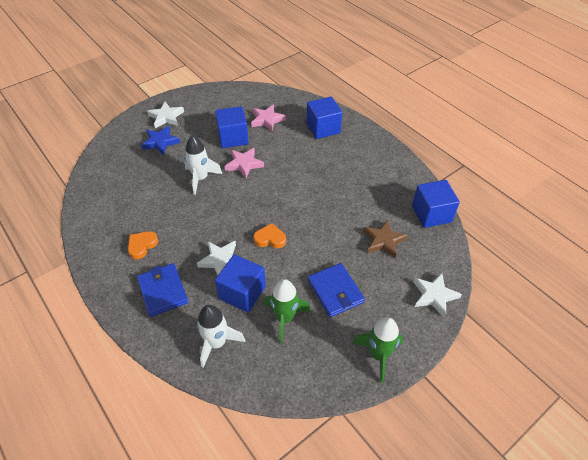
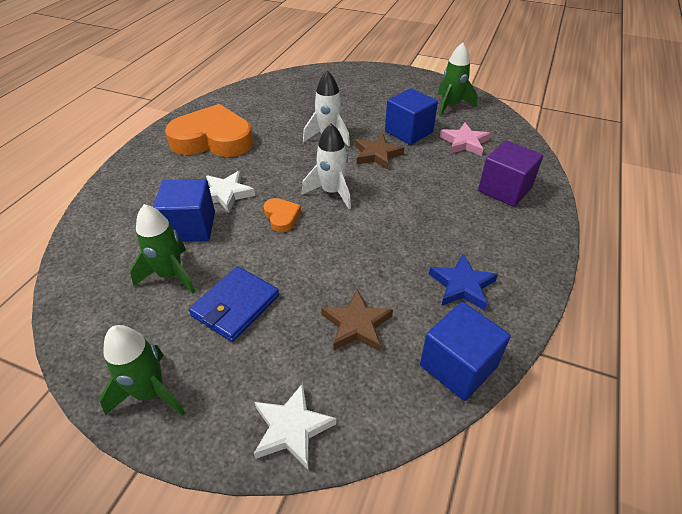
camera: 60 degrees right, 5 degrees down
orange heart [128,231,158,259] -> orange heart [165,104,253,157], size x2.31
blue wallet [137,263,188,317] -> none
blue star [141,126,180,155] -> blue star moved to [429,254,498,310]
white star [147,102,184,128] -> none
white rocket [197,305,245,368] -> white rocket moved to [302,124,351,209]
pink star [224,148,264,178] -> brown star [355,134,405,170]
blue cube [306,97,342,139] -> purple cube [478,140,543,207]
none -> green rocket [438,42,477,116]

